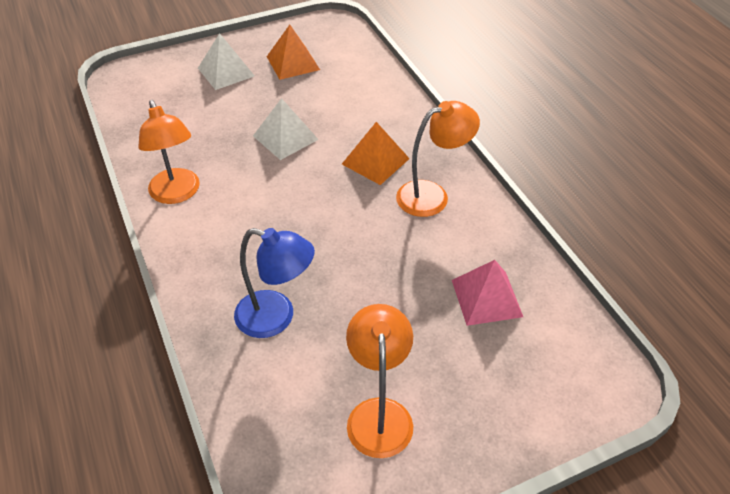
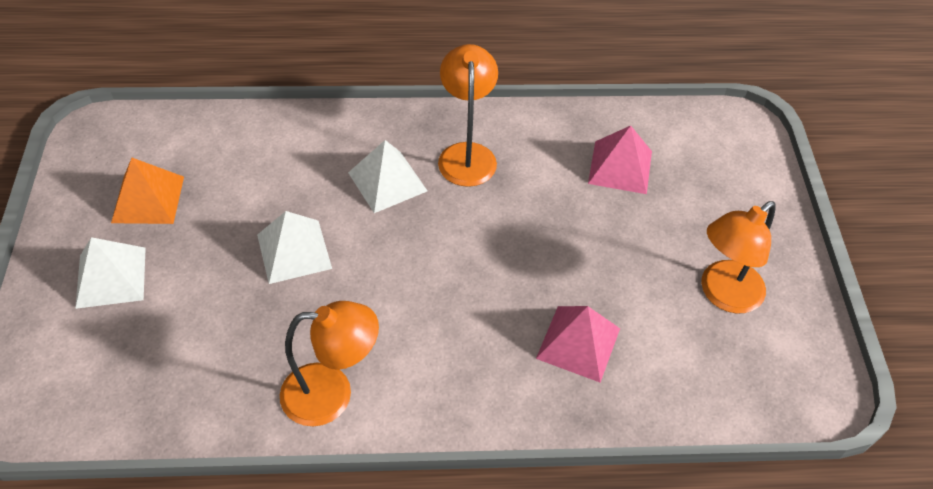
camera: 70 degrees left, 5 degrees up
blue lamp [234,228,315,338] -> pink pyramid [536,306,620,382]
orange pyramid [342,122,410,185] -> white pyramid [348,140,427,213]
orange lamp [346,304,413,458] -> orange lamp turned 60 degrees counterclockwise [701,201,776,313]

